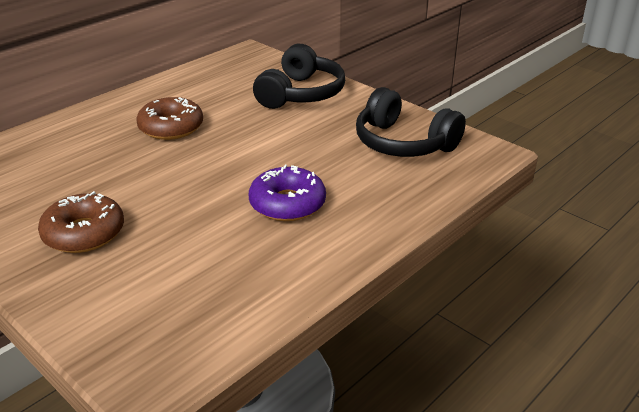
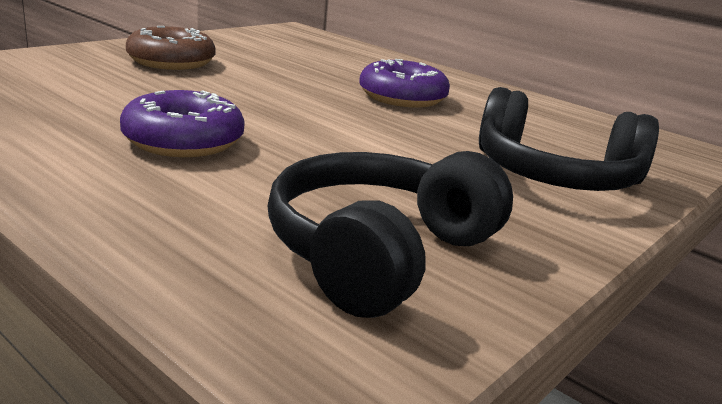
camera: 85 degrees right, 10 degrees down
brown donut [136,97,203,140] -> purple donut [359,59,450,108]

